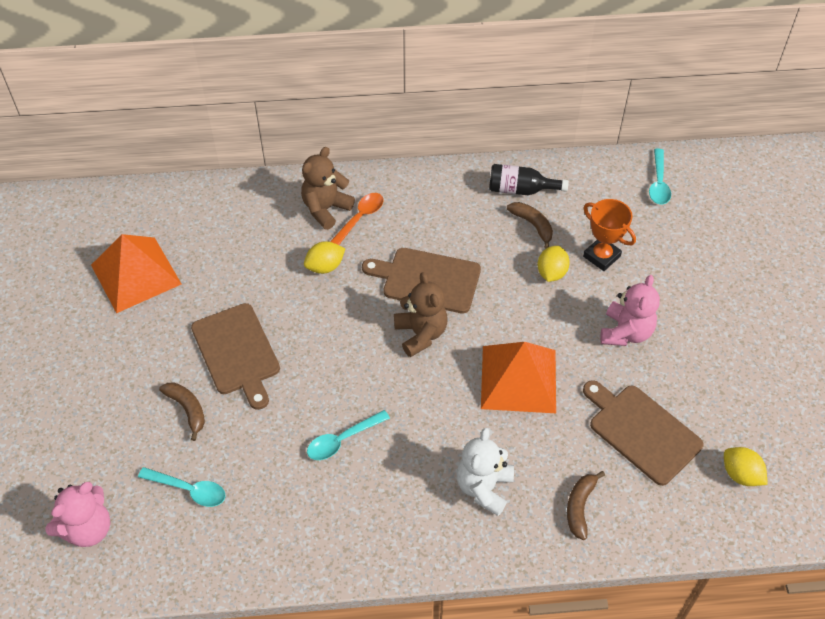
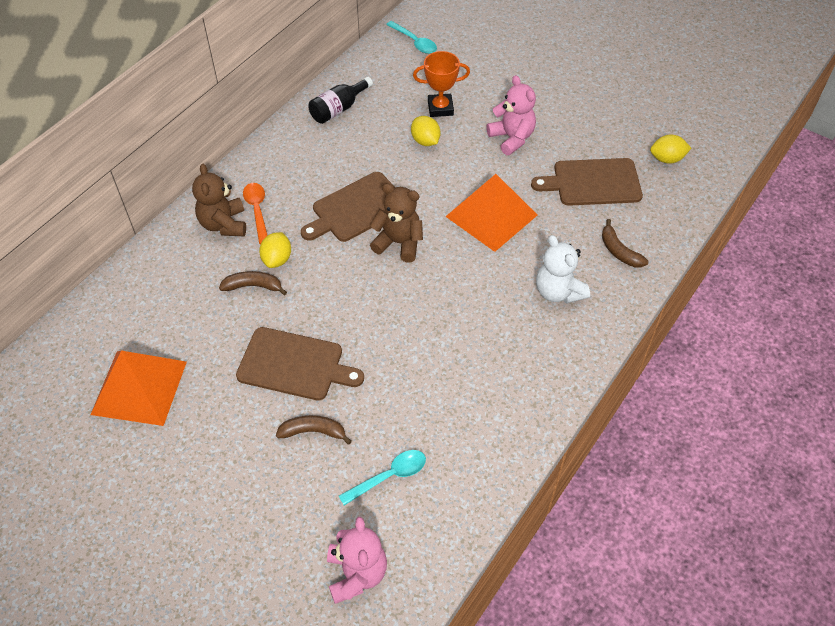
camera: 50 degrees left, 0 degrees up
turquoise spoon [307,410,390,460] -> none
brown banana [507,202,553,249] -> brown banana moved to [219,271,287,295]

